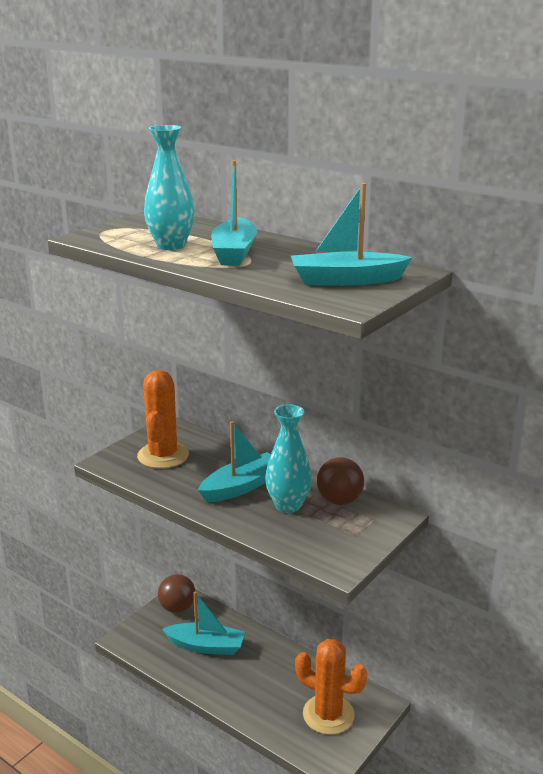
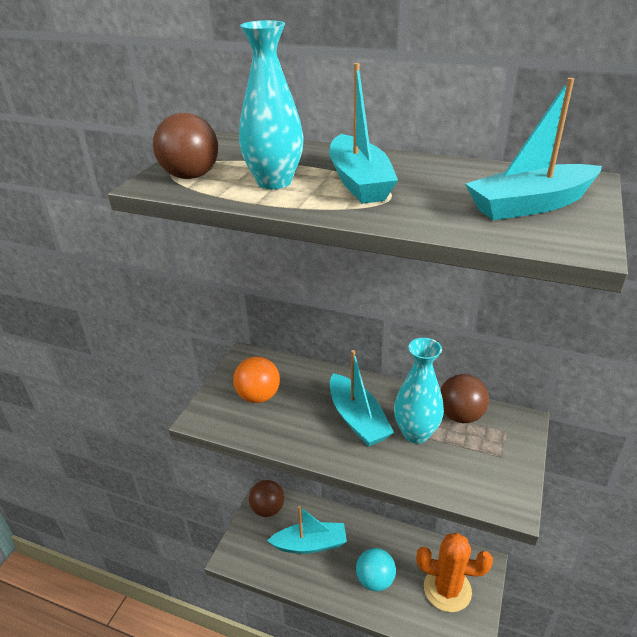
camera: 15 degrees left, 10 degrees up
orange cactus [137,370,189,469] -> orange ball [233,357,280,403]
turquoise boat [198,421,271,502] -> turquoise boat turned 120 degrees clockwise [330,350,394,447]
none -> brown ball [153,113,218,179]
none -> turquoise ball [356,548,396,591]

